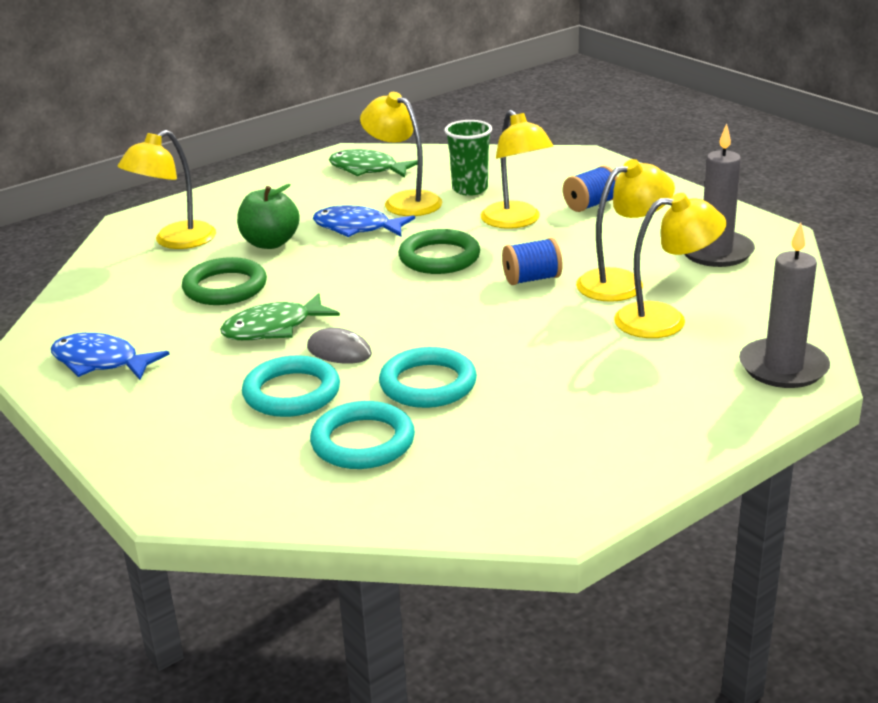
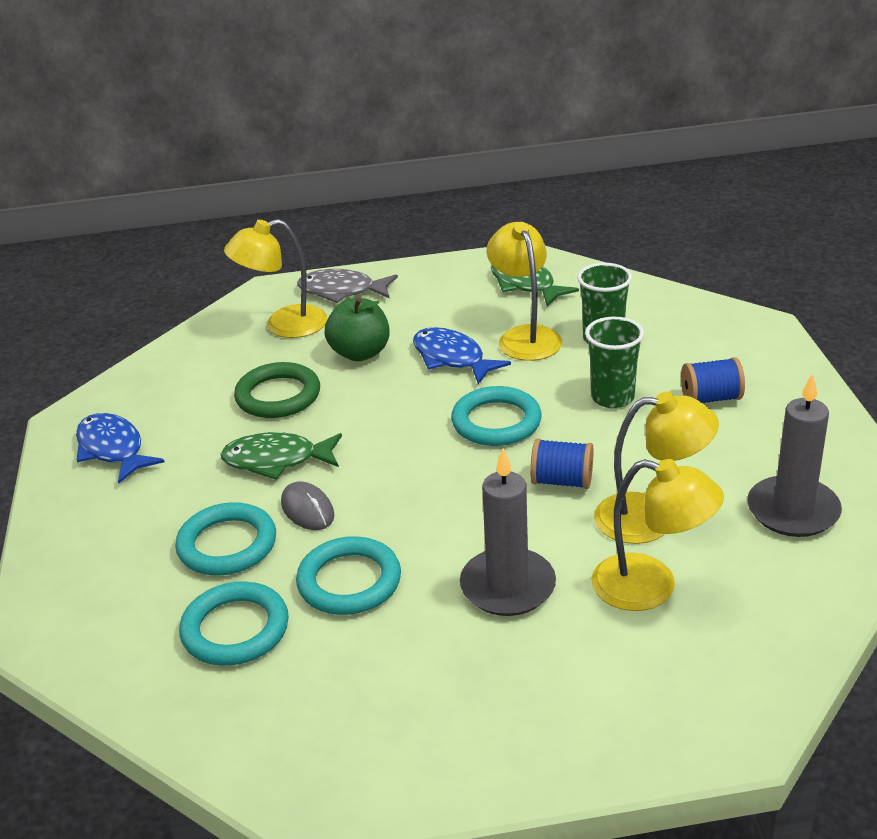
camera: 30 degrees right, 5 degrees up
green ring [398,229,480,274] -> turquoise ring [451,386,542,446]
yellow lamp [480,110,553,229] -> green cup [585,317,644,408]
grey candle [739,222,830,388] -> grey candle moved to [460,449,556,616]
none -> grey fish [297,269,398,303]

